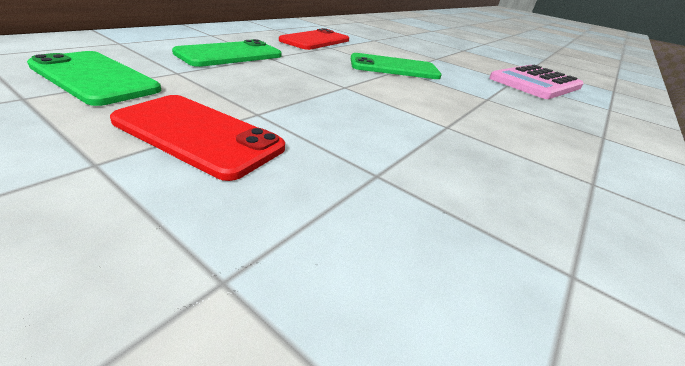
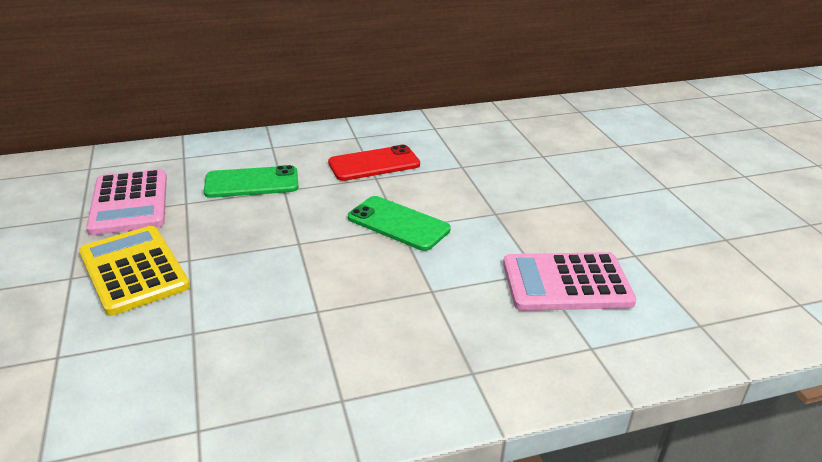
camera: 40 degrees right, 0 degrees up
green phone [27,51,161,106] -> pink calculator [86,169,167,235]
red phone [110,95,285,181] -> yellow calculator [79,226,190,316]

